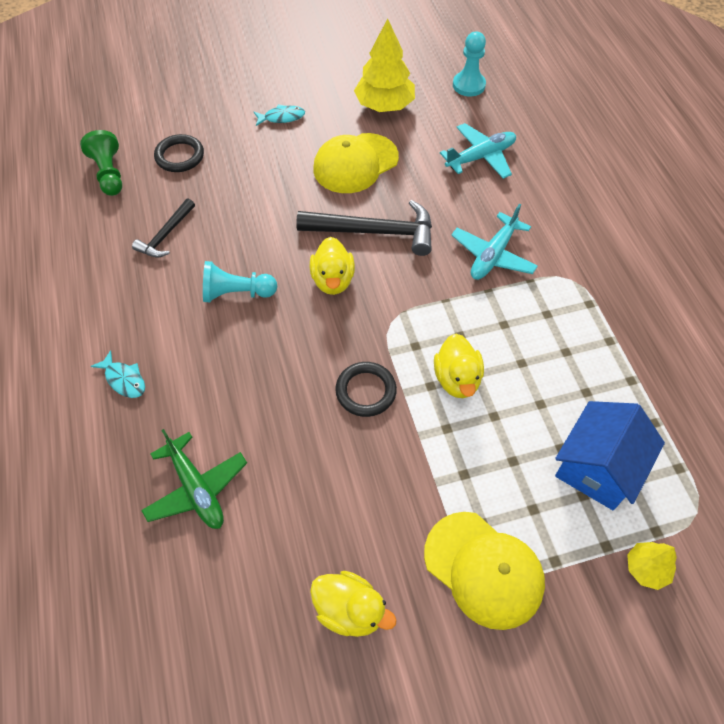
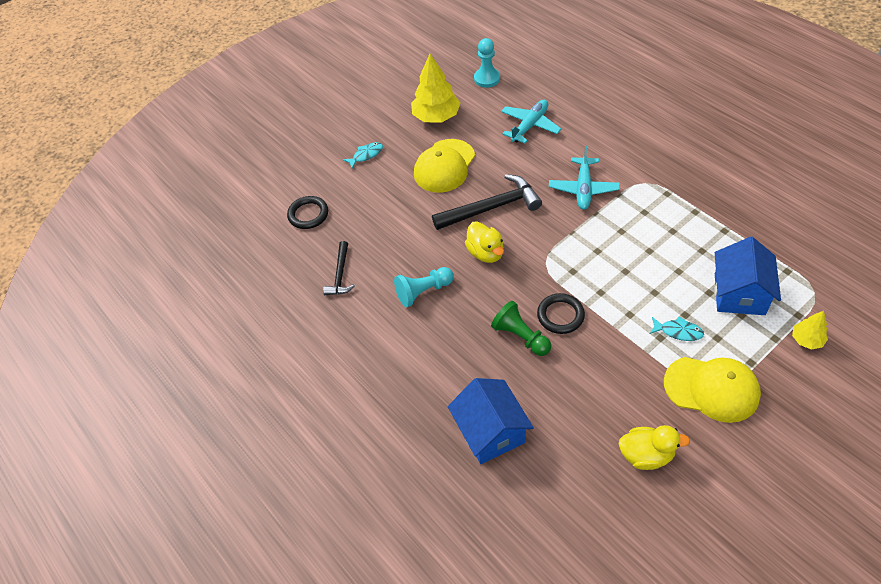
camera: 20 degrees left, 5 degrees down
green pawn [80,130,122,196] -> green pawn moved to [491,301,551,356]
turquoise fish [91,350,145,398] -> turquoise fish moved to [650,317,704,341]
green plane [141,429,247,529] -> blue house [448,378,534,464]
yellow duck [434,334,484,398] -> none

